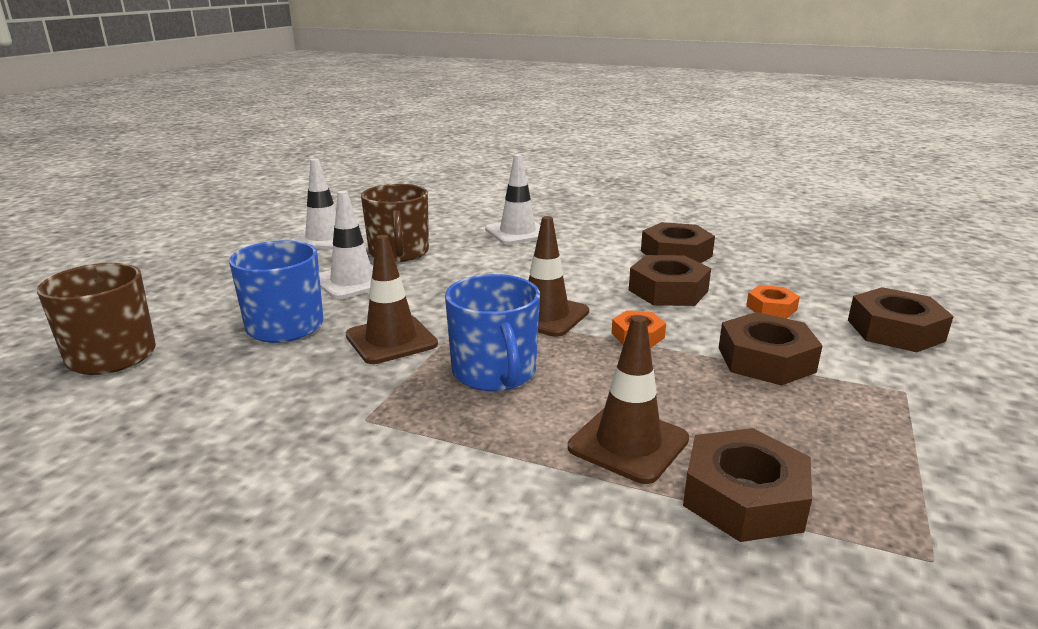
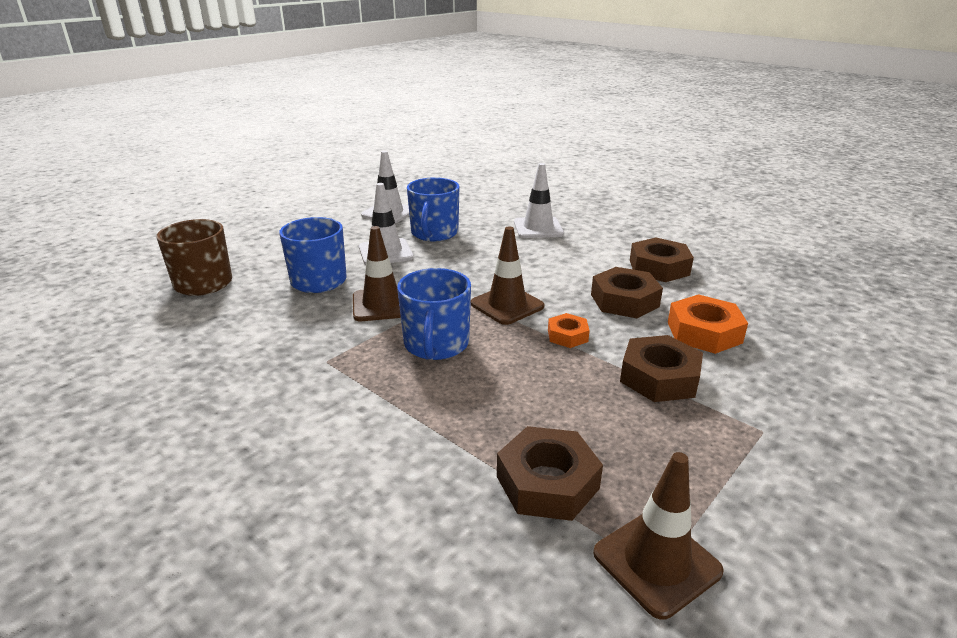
camera: 20 degrees right, 5 degrees up
brown mug [361,184,429,262] -> blue mug [407,177,460,241]
brown traffic cone [568,315,689,484] -> brown traffic cone moved to [593,452,724,620]
orange nut [746,285,800,319] -> orange nut [668,294,748,354], size x1.71
brown nut [848,287,954,352] -> none

